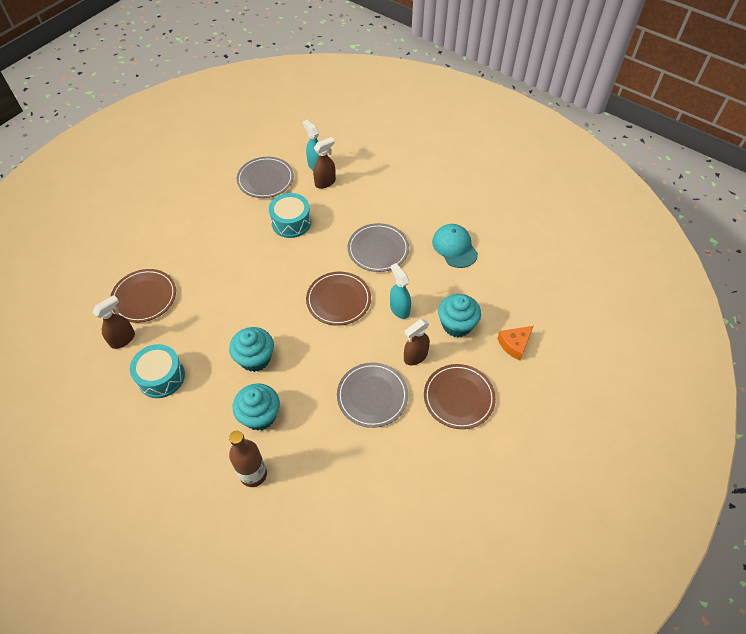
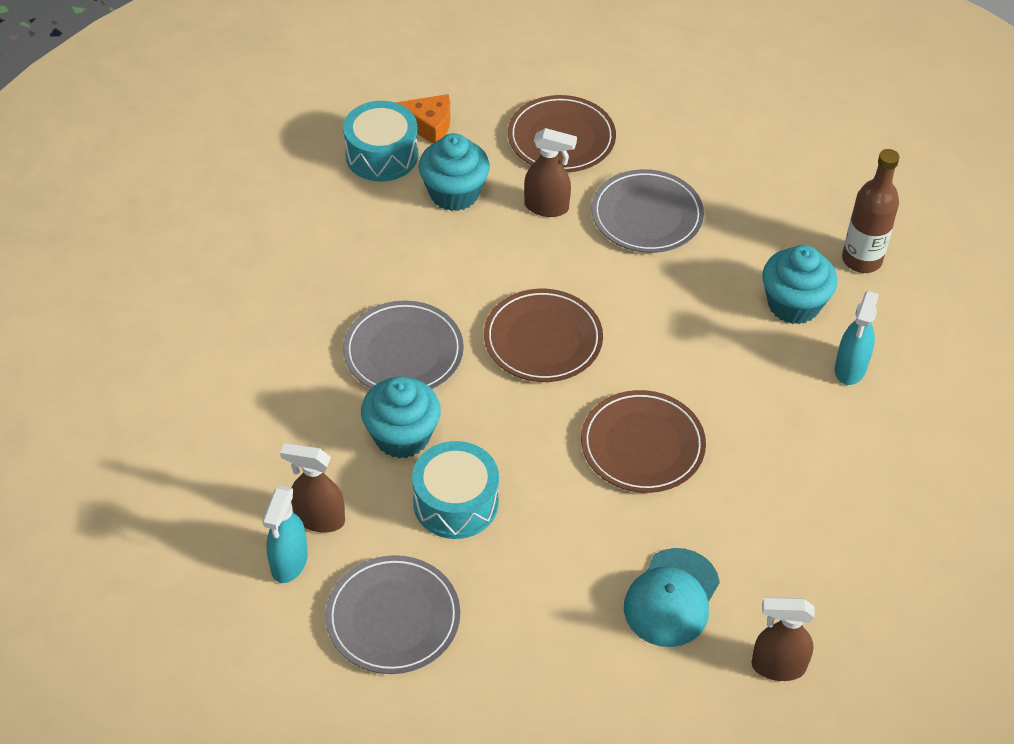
camera: 130 degrees left, 5 degrees down
brown spray bottle [93,295,135,349] -> brown spray bottle moved to [751,597,815,681]
brown plate [110,269,176,323] -> brown plate moved to [581,390,706,493]
turquoise drum [130,344,185,398] -> turquoise drum moved to [343,101,418,181]
turquoise cupcake [229,327,274,372] -> turquoise cupcake moved to [361,377,441,458]
turquoise spray bottle [390,263,411,319] -> turquoise spray bottle moved to [835,291,879,385]
turquoise cap [432,224,478,268] -> turquoise cap moved to [624,548,720,647]

